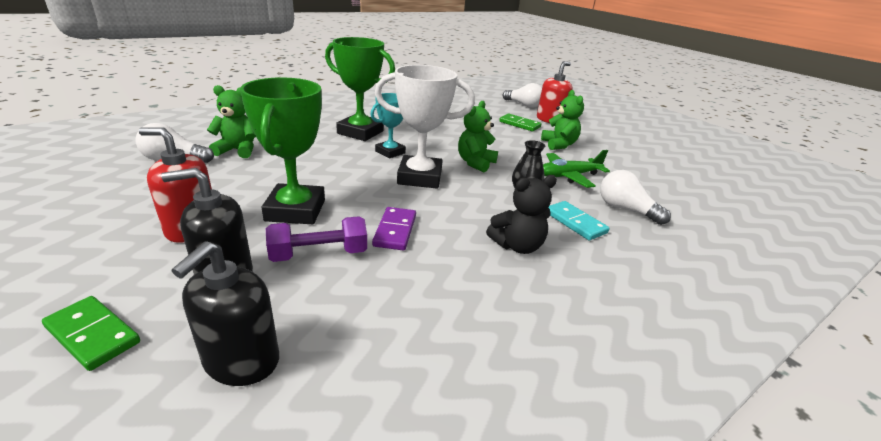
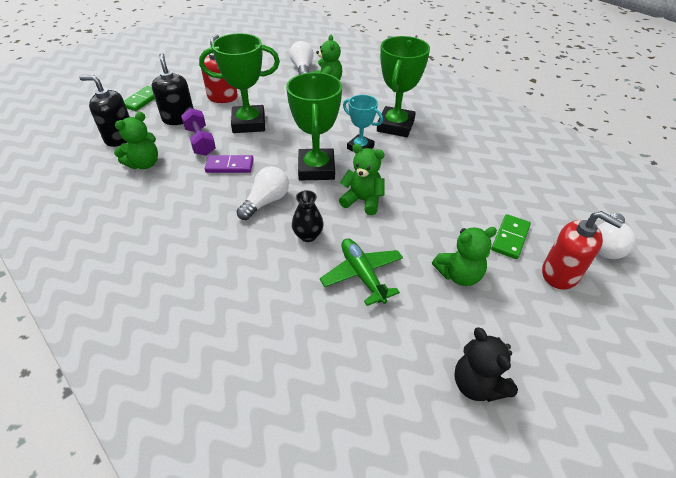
camera: 85 degrees right, 15 degrees up
white trophy [375,65,475,188] -> green trophy [286,72,342,180]
black teddy bear [486,175,557,254] -> black teddy bear moved to [454,327,518,402]
turquoise domino [548,201,609,240] -> none
white light bulb [600,170,671,225] -> white light bulb moved to [237,166,289,220]
none -> green teddy bear [114,112,158,169]

